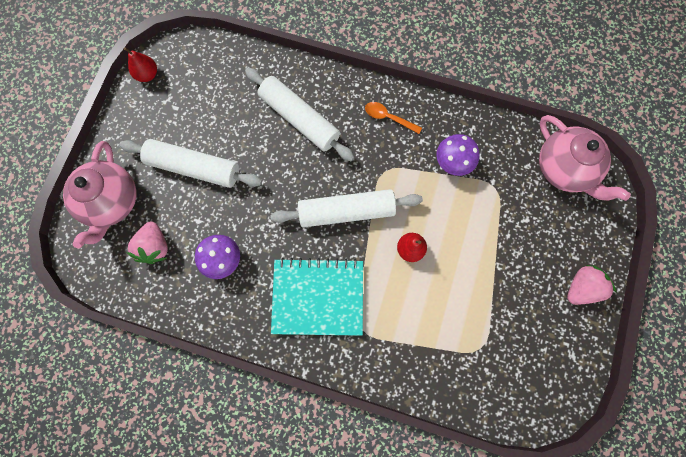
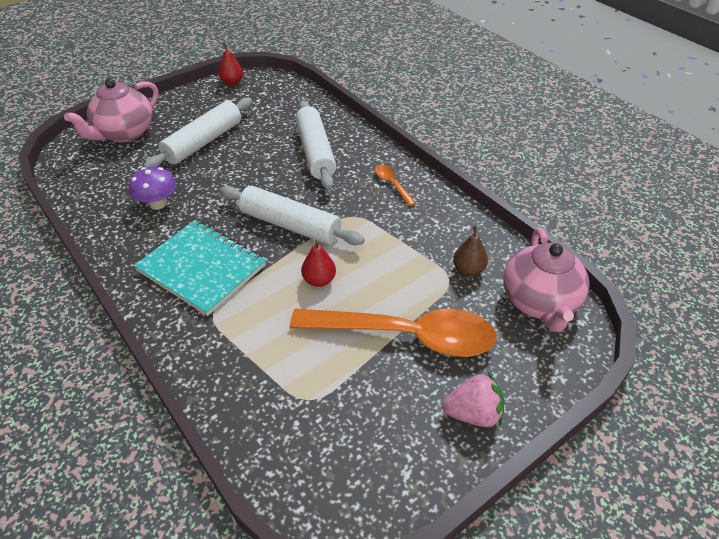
camera: 35 degrees right, 30 degrees down
white rolling pin [119,139,262,188] -> white rolling pin turned 75 degrees clockwise [144,98,252,168]
pink strawberry [126,221,168,264] -> none
purple mushroom [436,134,480,176] -> none
none -> orange spoon [290,309,497,357]
none -> brown pear [453,226,488,276]

